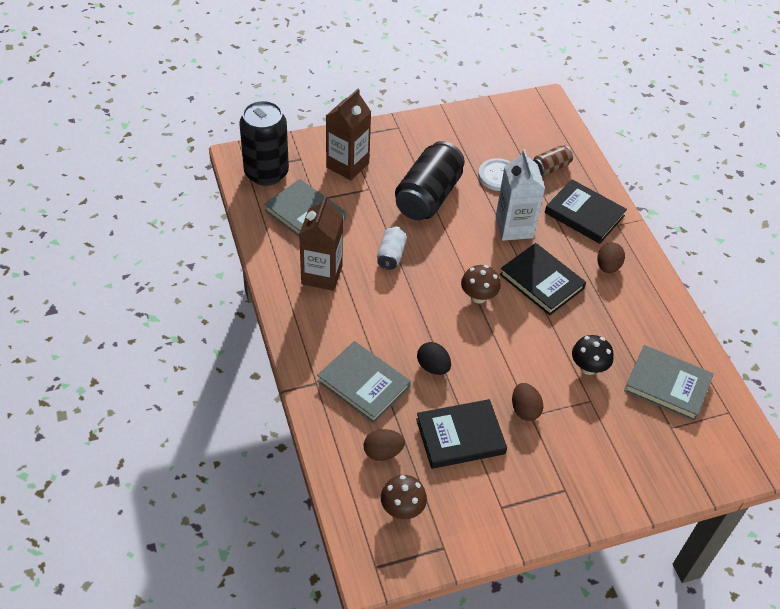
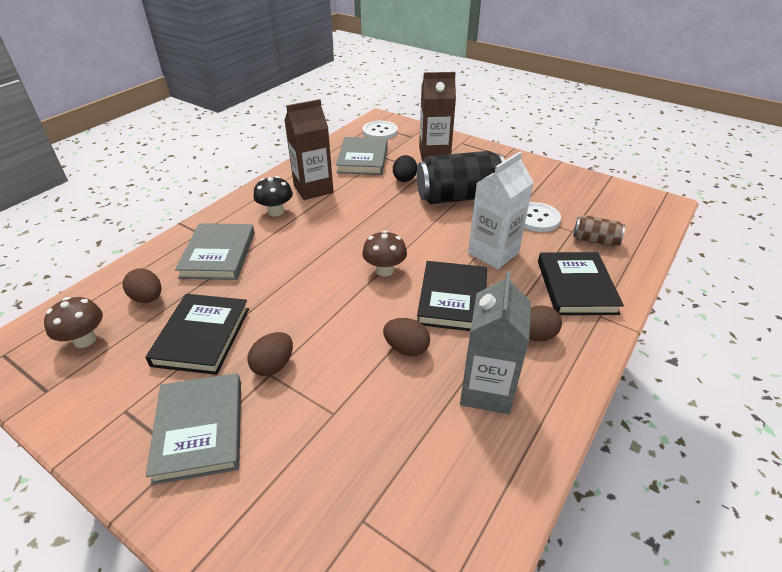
camera: 55 degrees right, 10 degrees down
black can [239,100,289,186] -> white button [362,121,398,139]
white can [377,226,407,270] -> none
black book [416,399,507,469] -> black book turned 60 degrees clockwise [145,294,249,375]
black egg [417,342,451,375] -> black egg moved to [393,155,417,182]
black mushroom [572,335,614,375] -> black mushroom moved to [253,176,293,217]
grey book [624,345,714,421] -> grey book moved to [146,373,241,485]
none -> brown egg [383,318,430,357]
none -> grey carton [460,271,531,414]

